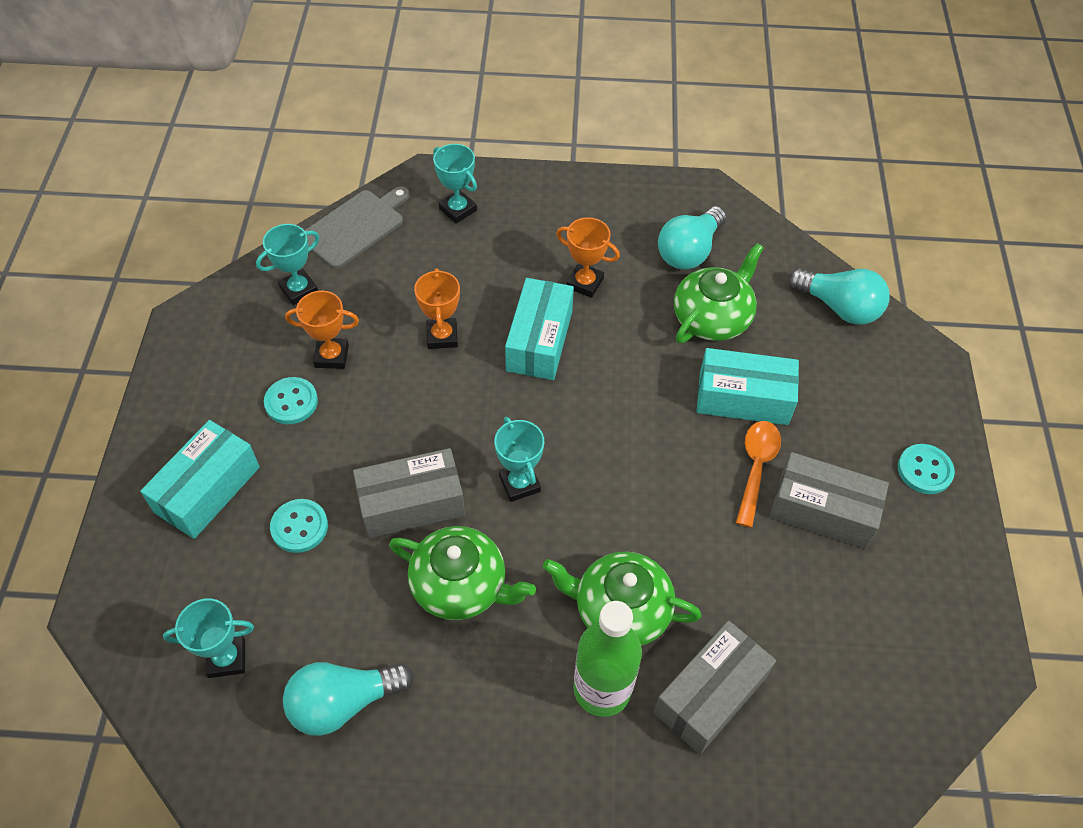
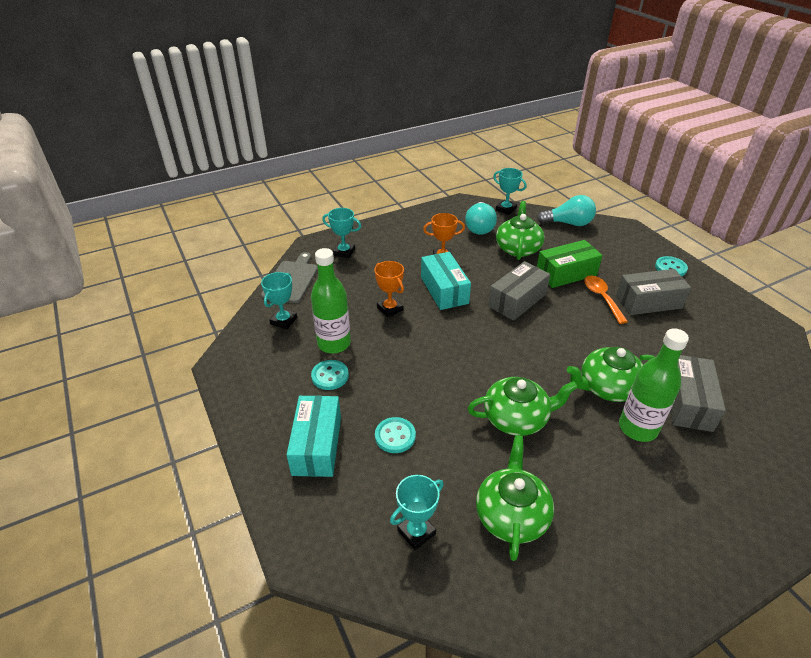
camera: 30 degrees left, 15 degrees down
turquoise light bulb [283,662,414,736] -> green teapot [476,435,554,561]
orange trophy [285,291,359,369] -> green bottle [311,248,351,353]
grey box [353,448,465,538] -> grey box moved to [488,261,550,321]
turquoise trophy [494,417,544,502] -> turquoise trophy moved to [493,168,527,215]
turquoise box [697,348,799,425] -> green box [537,240,603,288]

